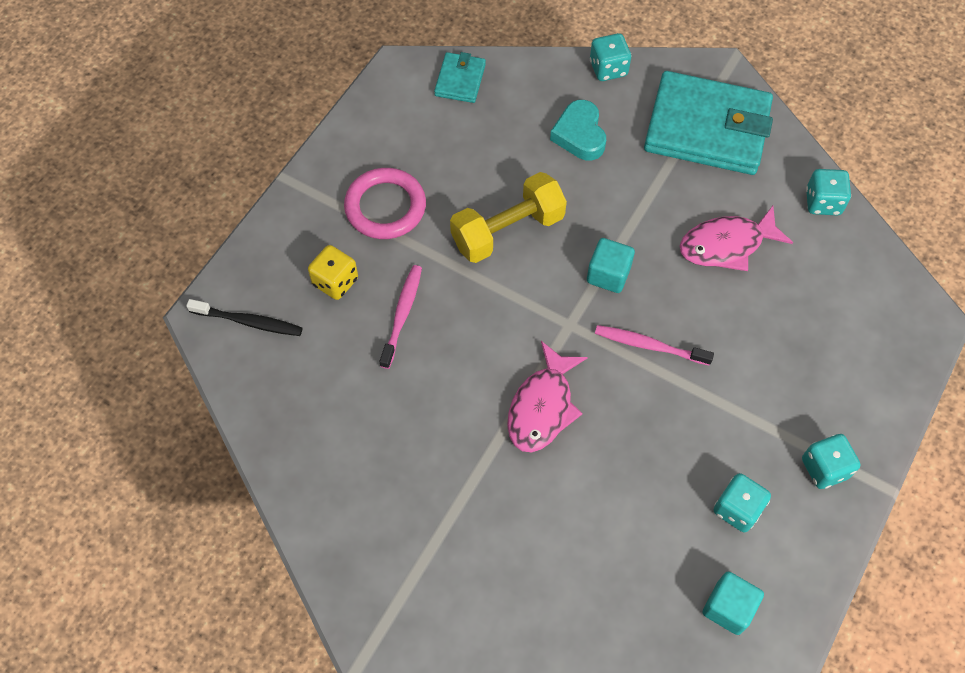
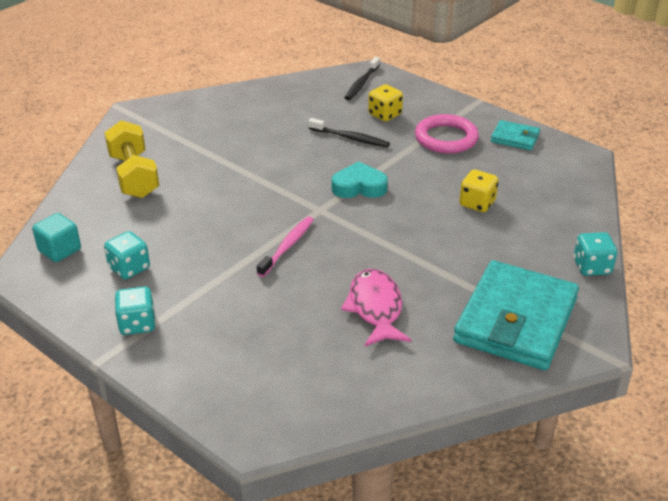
camera: 100 degrees right, 25 degrees down
pink toothbrush [380,265,422,369] -> black toothbrush [309,118,390,147]
turquoise wallet [434,52,486,103] -> turquoise wallet moved to [491,120,540,150]
yellow dumbbell [450,172,567,263] -> yellow dumbbell moved to [104,120,159,198]
pink fish [507,341,588,452] -> none
turquoise heart [550,100,606,160] -> turquoise heart moved to [332,161,388,198]
turquoise cube [587,238,635,293] -> none
turquoise dice [806,169,851,215] -> none
none -> yellow dice [459,170,498,212]

